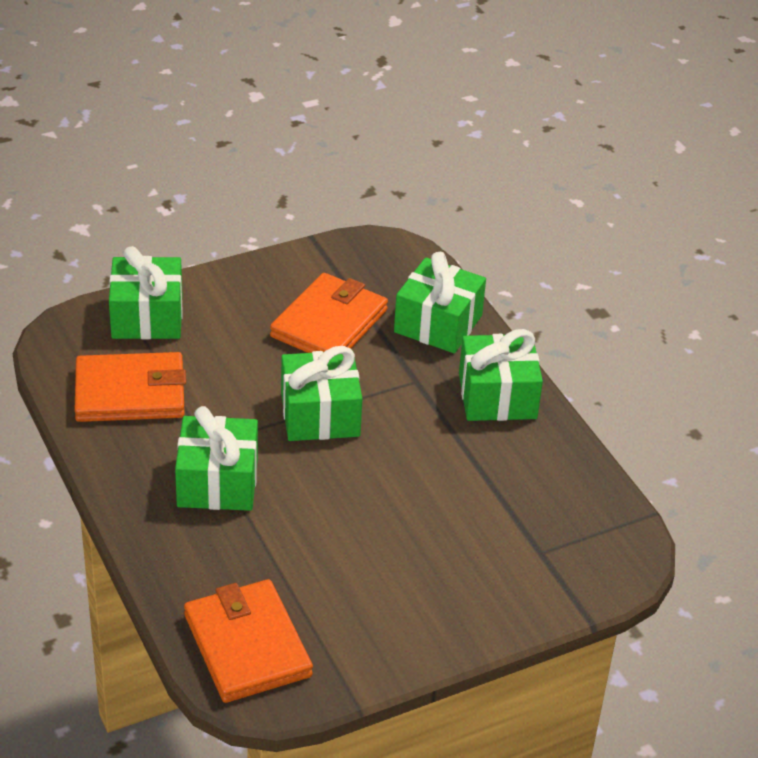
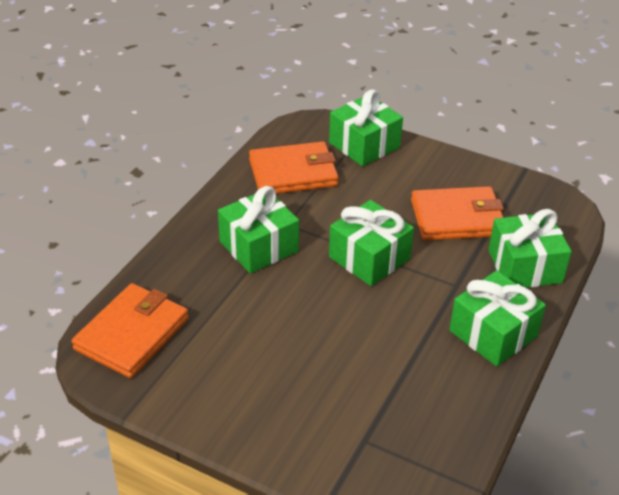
camera: 55 degrees right, 0 degrees up
orange wallet [75,352,186,422] -> orange wallet turned 60 degrees counterclockwise [249,141,339,194]

